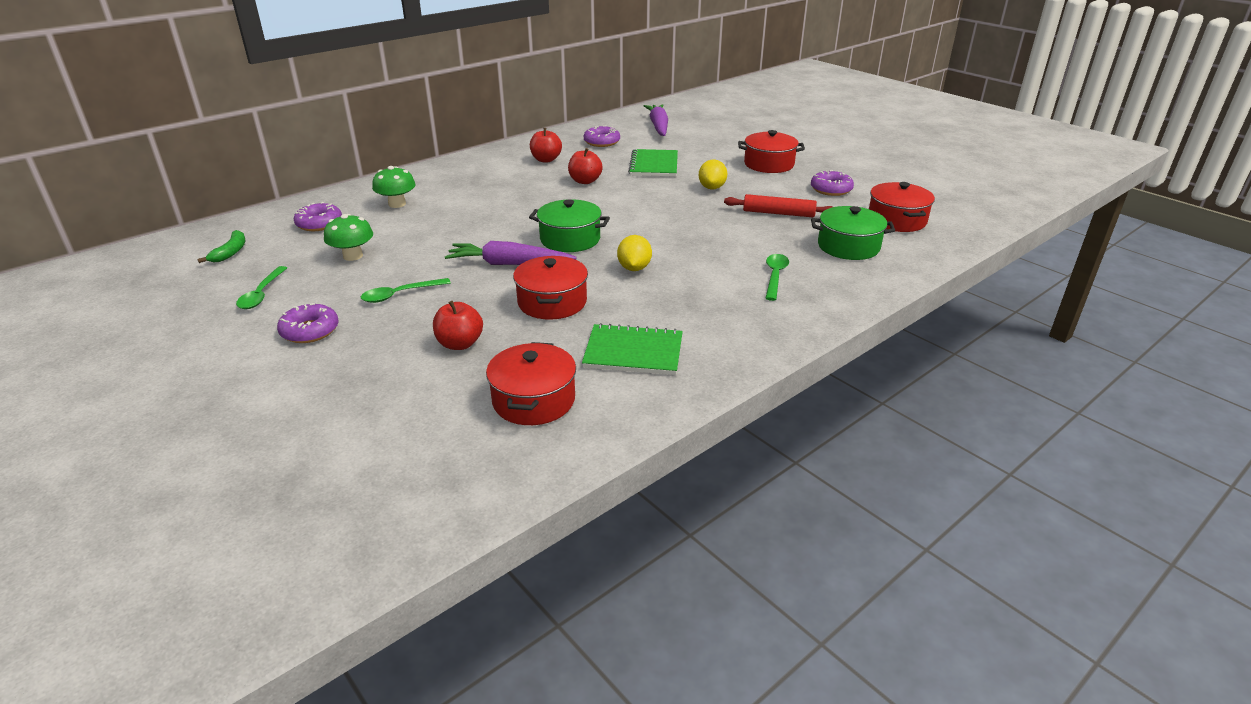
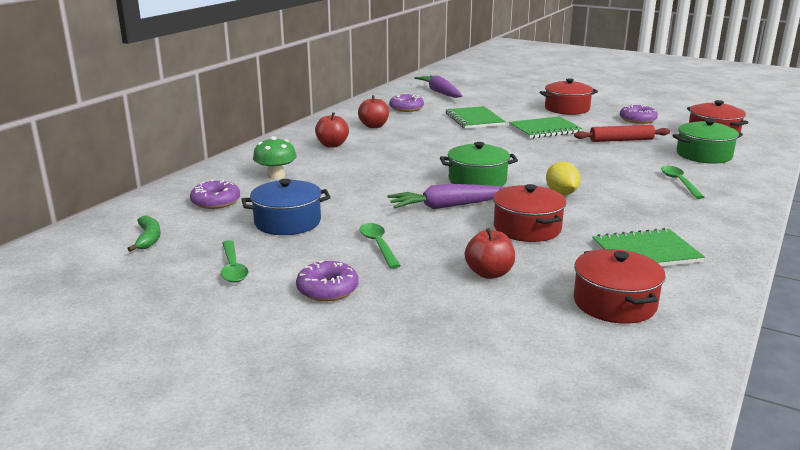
camera: 20 degrees left, 10 degrees down
green mushroom [324,214,373,261] -> blue pot [241,179,331,235]
green spoon [361,278,451,303] -> green spoon turned 120 degrees clockwise [360,223,401,269]
red apple [568,148,603,184] -> red apple moved to [315,112,349,147]
yellow lemon [699,159,727,190] -> green notebook [509,116,582,139]

